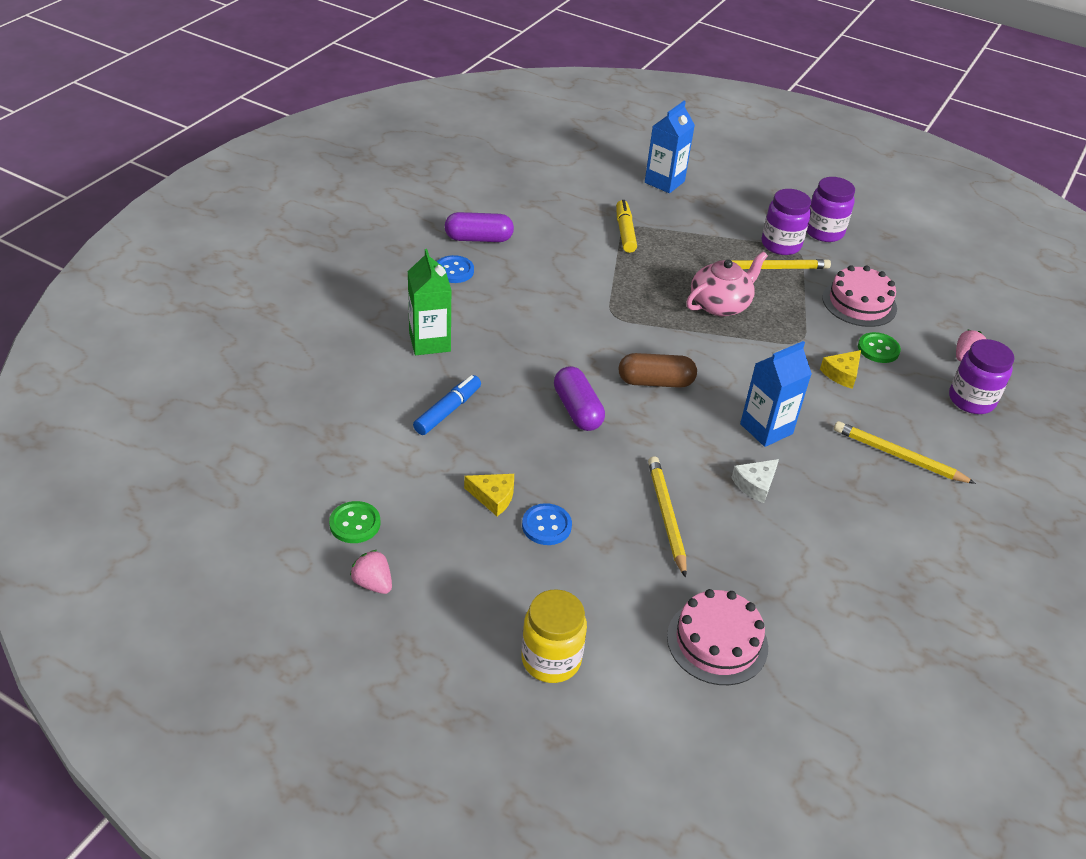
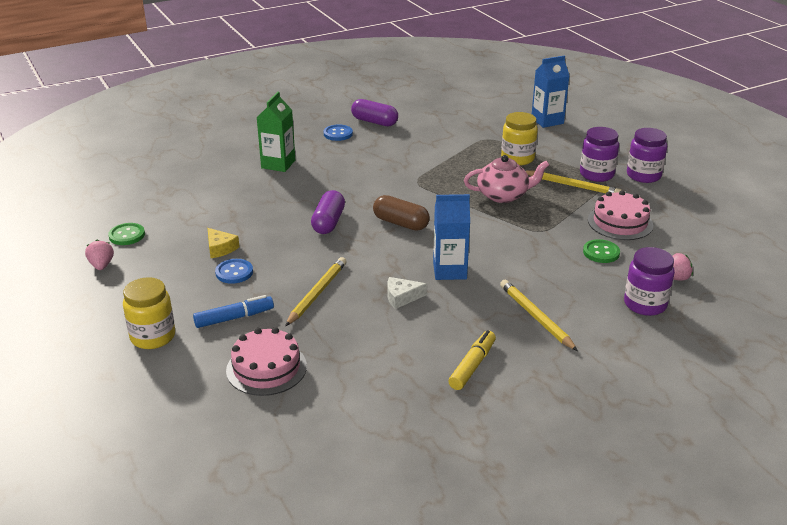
camera: 35 degrees right, 10 degrees down
blue marker [413,375,481,435] -> blue marker moved to [193,295,274,328]
yellow marker [616,200,637,253] -> yellow marker moved to [448,330,496,390]
yellow cheese [820,350,861,389] -> none
none -> yellow jar [501,112,538,165]

